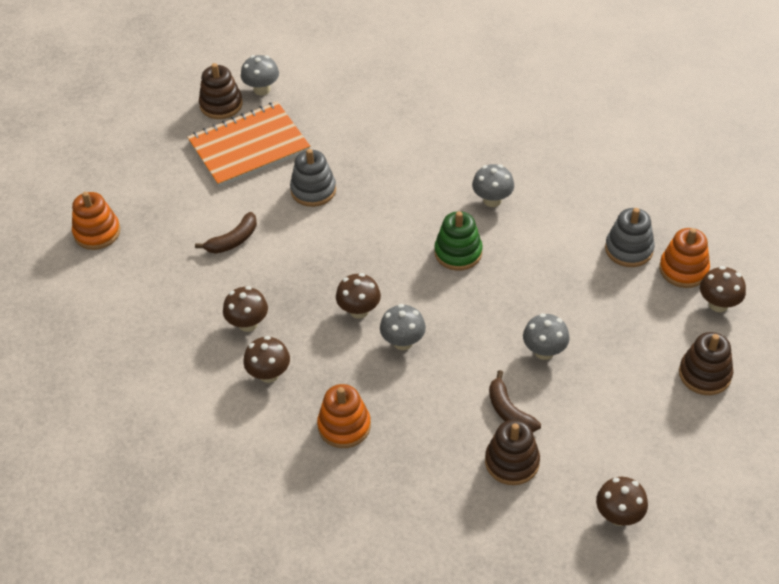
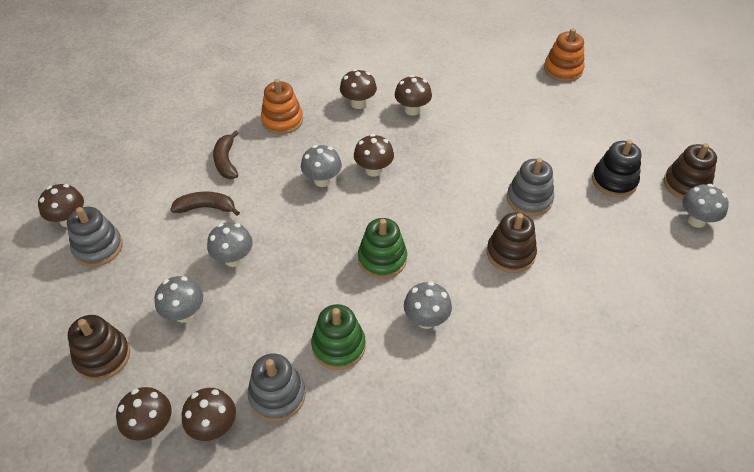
camera: 120 degrees right, 0 degrees up
orange notebook [187,101,310,187] -> black stacking toy [592,140,641,197]
brown banana [195,212,257,254] -> brown banana moved to [213,131,239,179]
brown stacking toy [485,420,540,485] -> brown stacking toy moved to [487,212,537,273]
orange stacking toy [659,228,710,288] -> brown mushroom [182,388,236,441]
none -> grey stacking toy [67,207,123,267]
none -> grey mushroom [154,276,203,323]
none -> green stacking toy [311,304,366,370]

